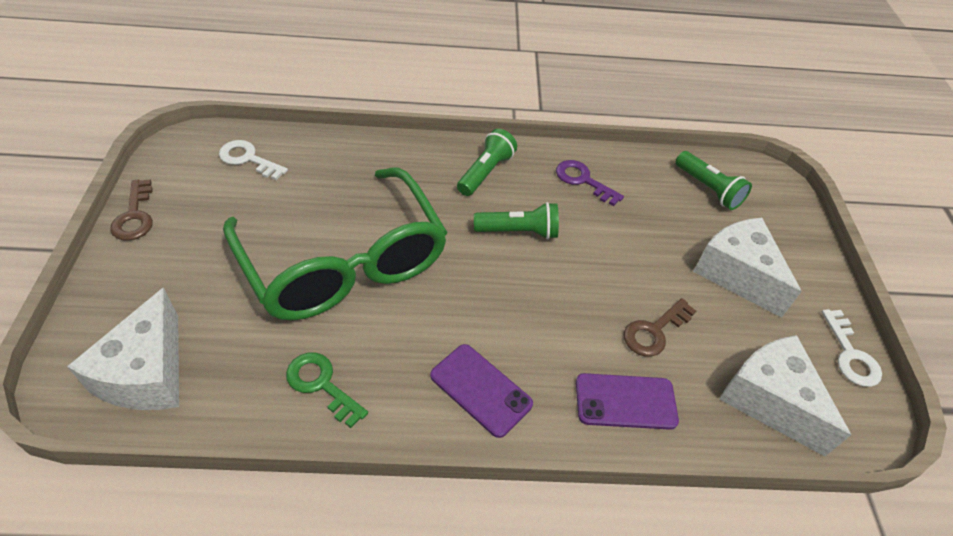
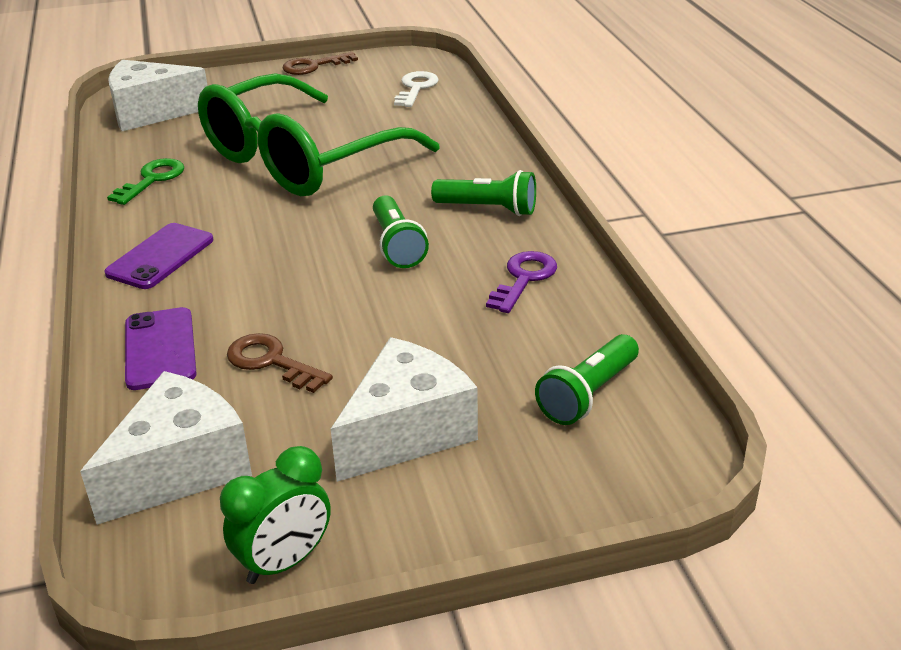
camera: 80 degrees right, 15 degrees down
white key [822,309,882,387] -> green clock [220,446,331,584]

